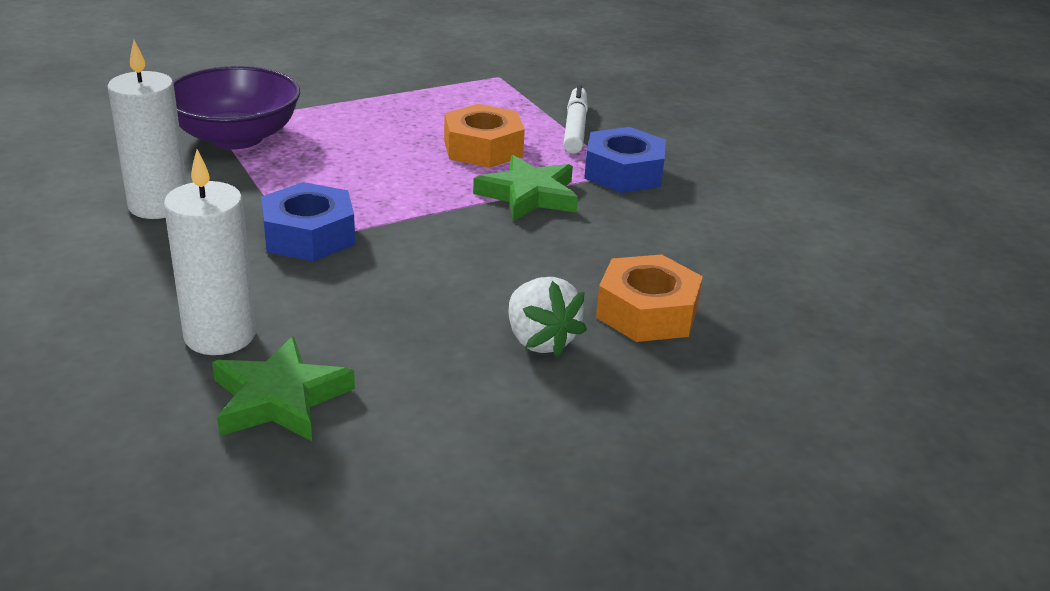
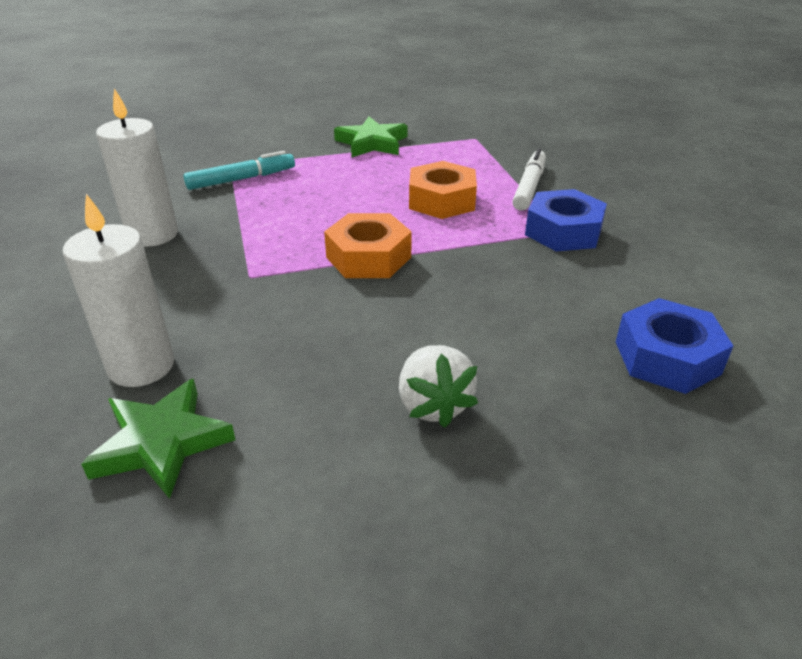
camera: 15 degrees right, 5 degrees up
purple bowl [173,66,300,149] -> turquoise marker [184,151,295,190]
blue nut [261,182,355,261] -> blue nut moved to [616,298,733,394]
green star [473,155,578,221] -> green star moved to [334,117,407,157]
orange nut [596,255,703,342] -> orange nut moved to [324,213,412,278]

